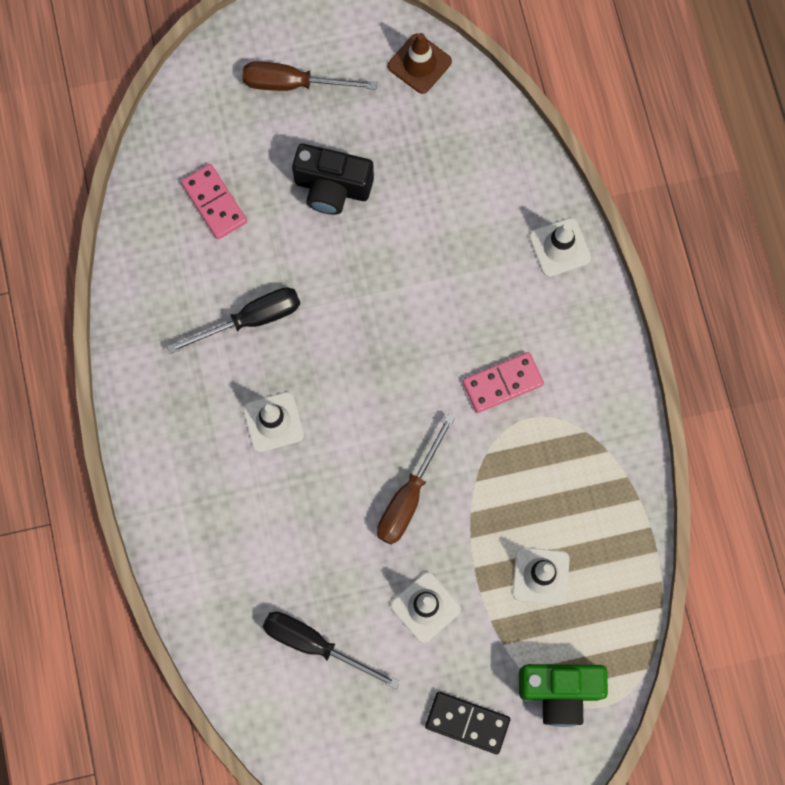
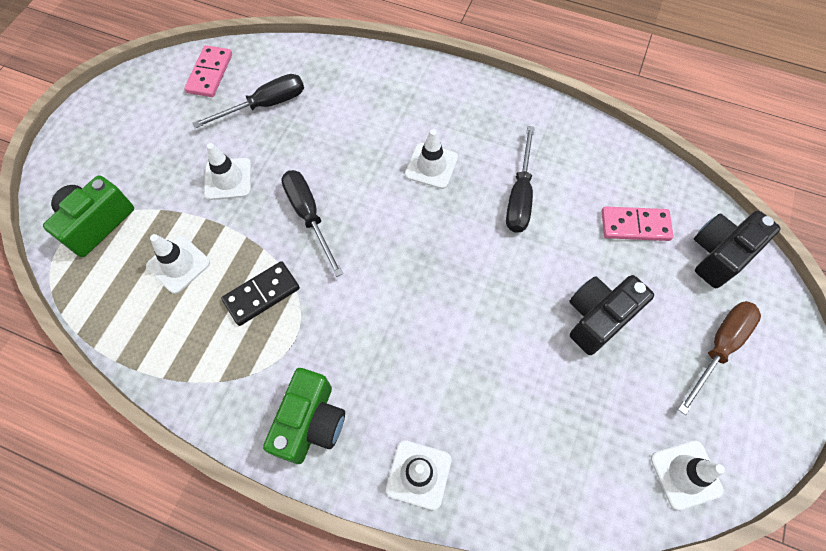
camera: 125 degrees right, 10 degrees down
brown screwdriver [377,414,455,545] -> black screwdriver [281,170,343,277]
brown traffic cone [388,33,452,94] -> white traffic cone [651,440,725,510]
black domino [425,691,510,754] -> black domino moved to [221,261,300,326]
pink domino [463,352,544,413] -> pink domino moved to [184,45,232,97]
none -> green camera [263,368,345,464]
none -> black camera [694,211,781,288]

